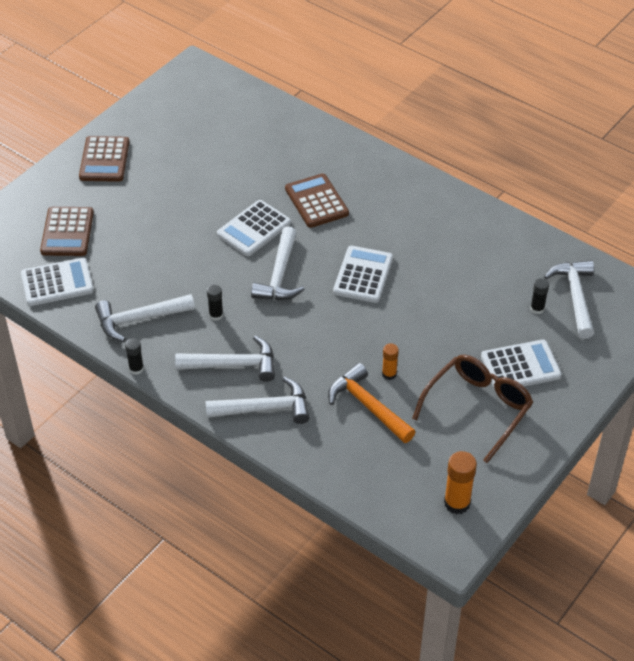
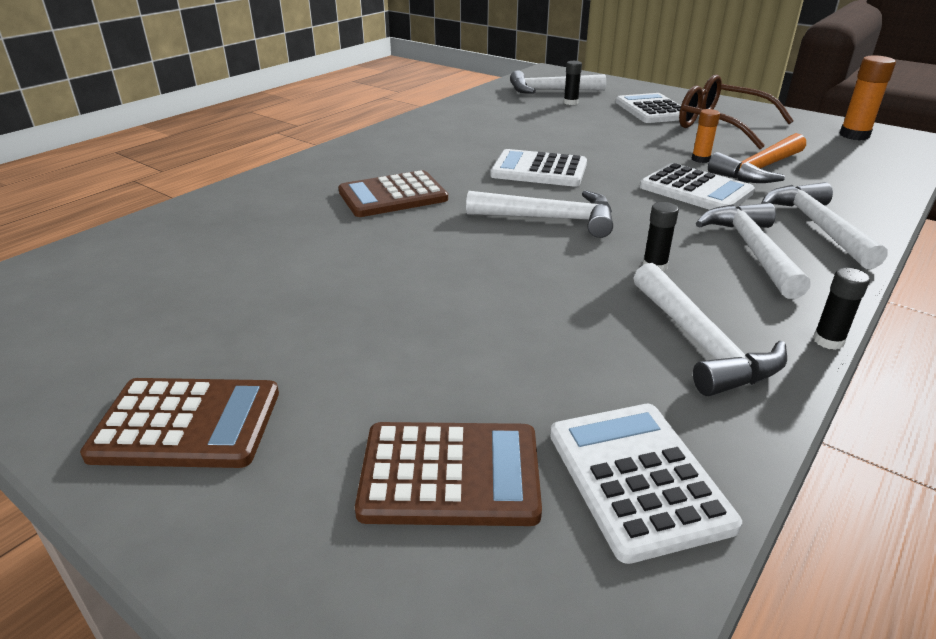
camera: 90 degrees left, 15 degrees down
white calculator [217,200,291,256] -> white calculator moved to [640,163,755,210]

